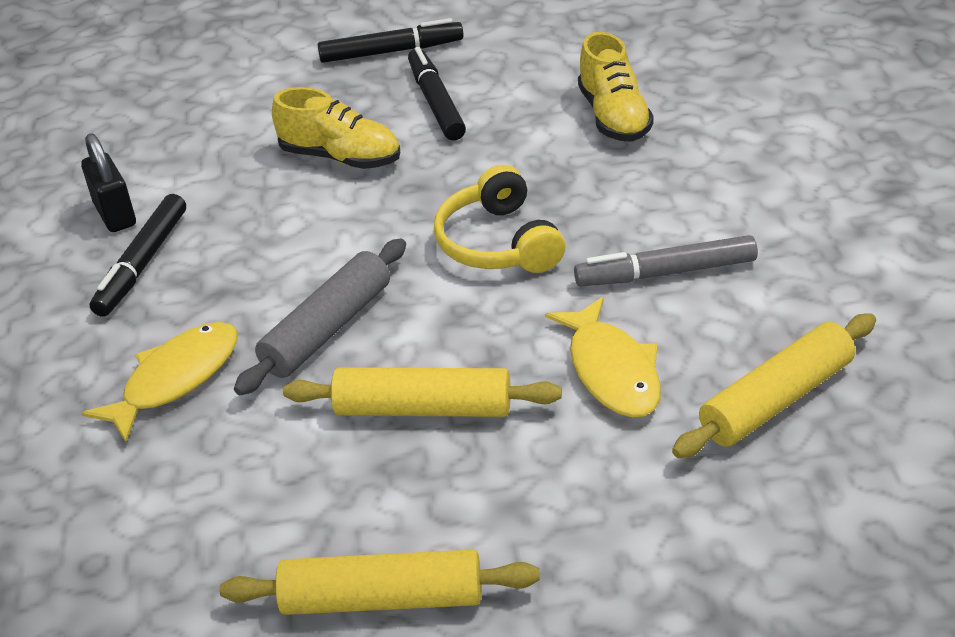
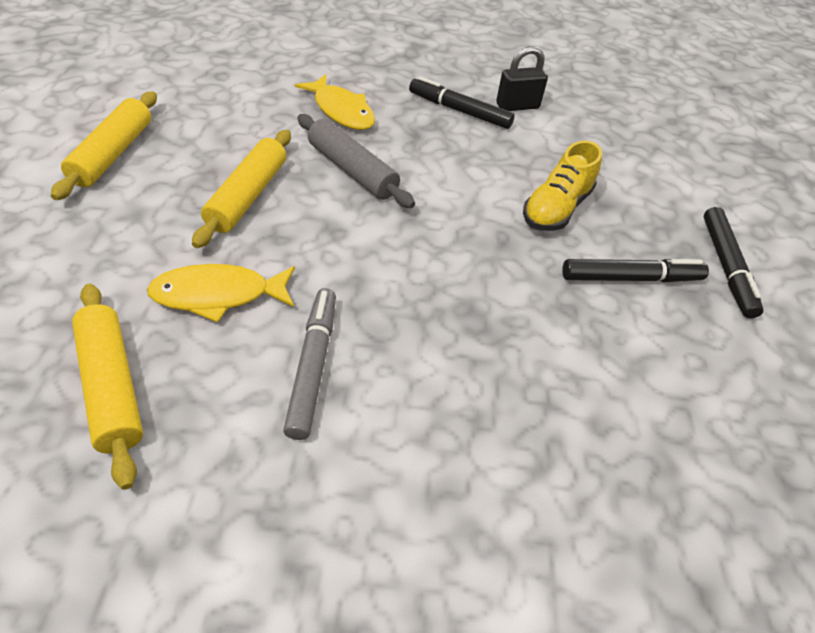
camera: 95 degrees right, 10 degrees up
yellow headphones [434,165,565,273] -> none
yellow shoe [578,32,654,142] -> none

